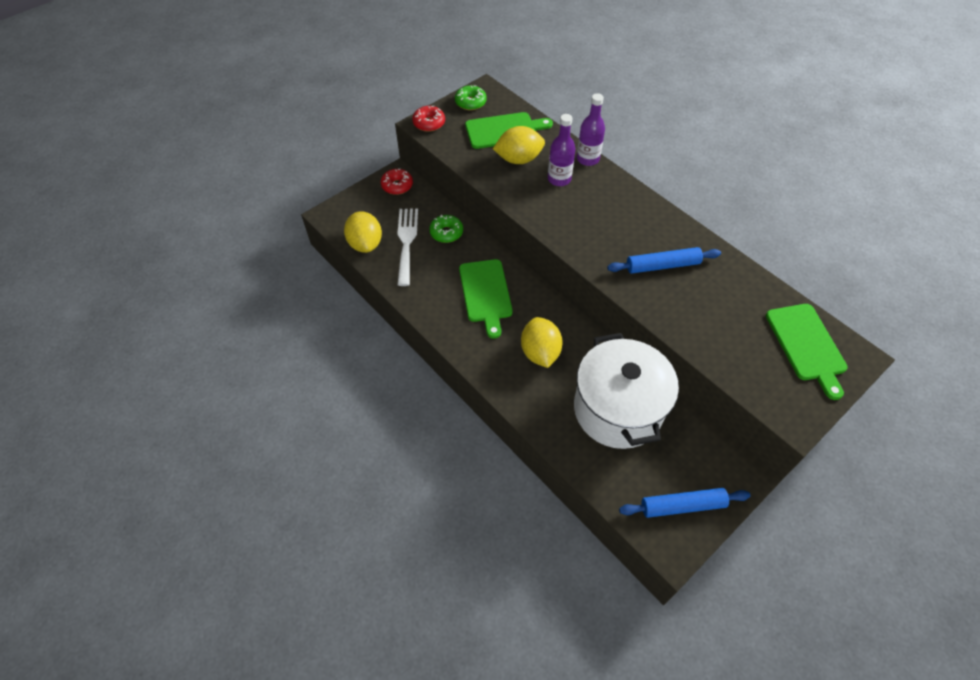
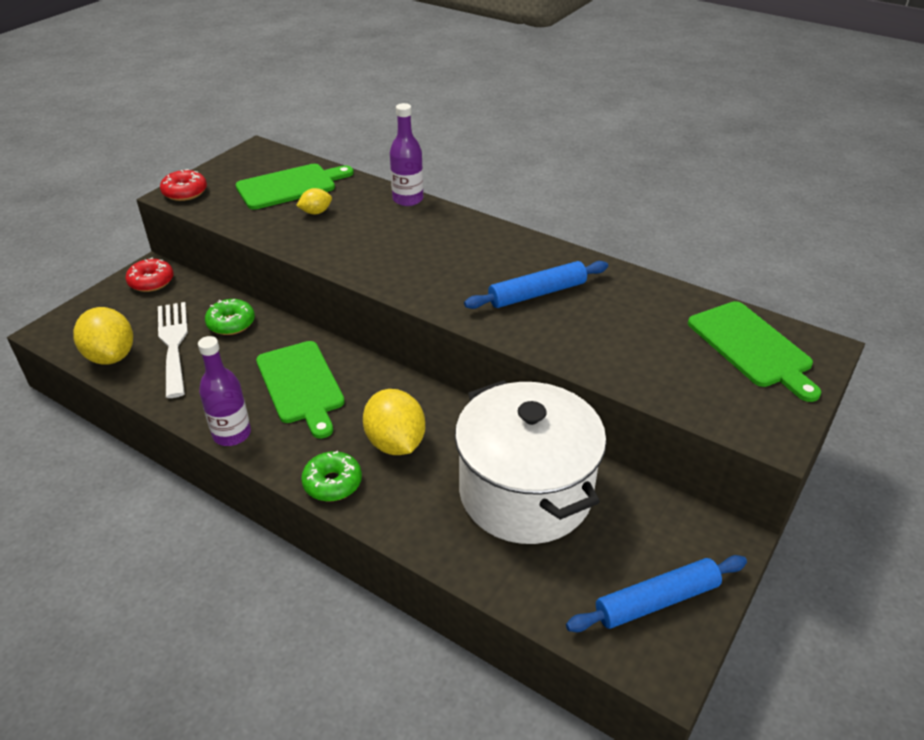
camera: 15 degrees left, 15 degrees down
green donut [455,85,487,110] -> green donut moved to [301,451,362,501]
yellow lemon [493,126,545,164] -> yellow lemon [296,188,332,214], size x0.52
purple bottle [548,114,575,186] -> purple bottle moved to [198,336,251,446]

